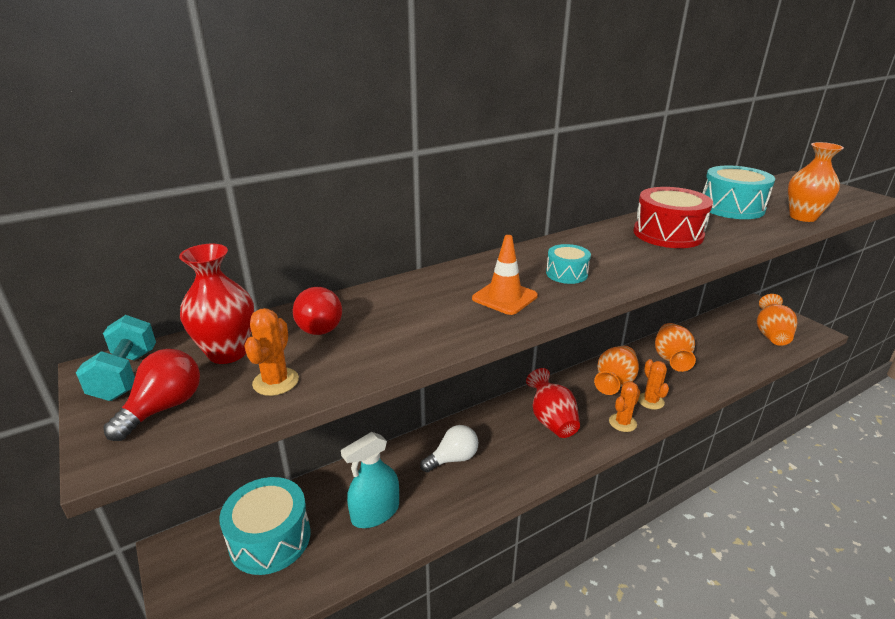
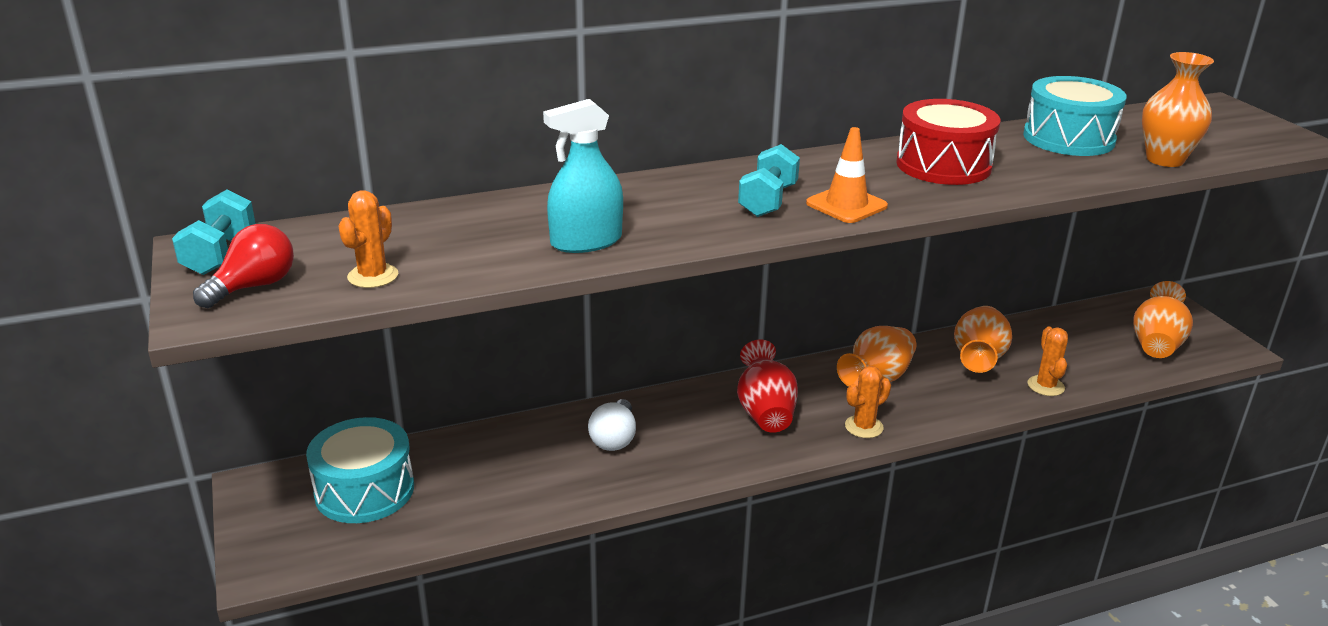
camera: 10 degrees right, 0 degrees up
red vase [179,244,254,364] -> none
red light bulb [293,287,342,335] -> none
turquoise spray bottle [341,432,399,528] -> turquoise spray bottle moved to [543,99,623,253]
white light bulb [420,425,478,473] -> white light bulb turned 120 degrees clockwise [588,399,636,451]
orange traffic cone [472,235,538,315] -> orange traffic cone moved to [806,127,888,223]
turquoise drum [546,244,591,284] -> turquoise dumbbell [738,144,800,217]
orange cactus [638,359,669,410] -> orange cactus moved to [1027,327,1068,396]

